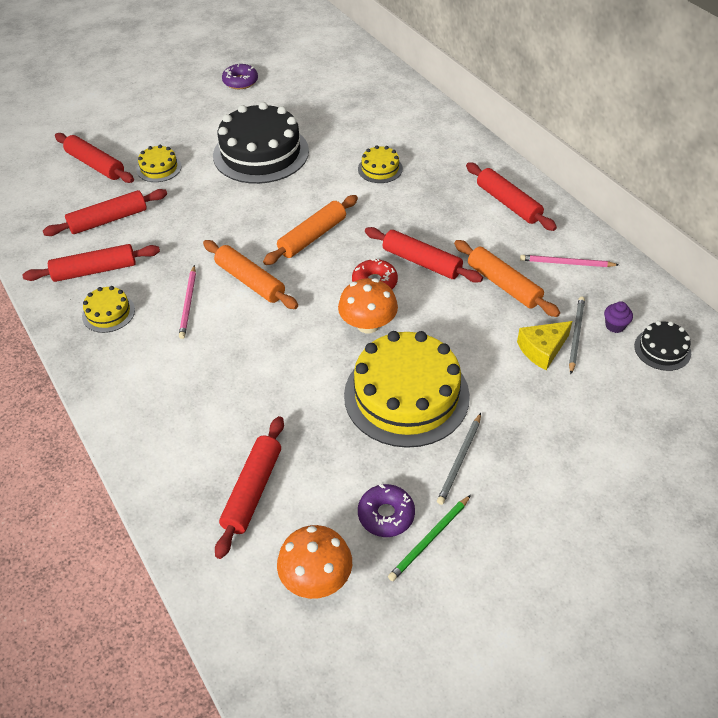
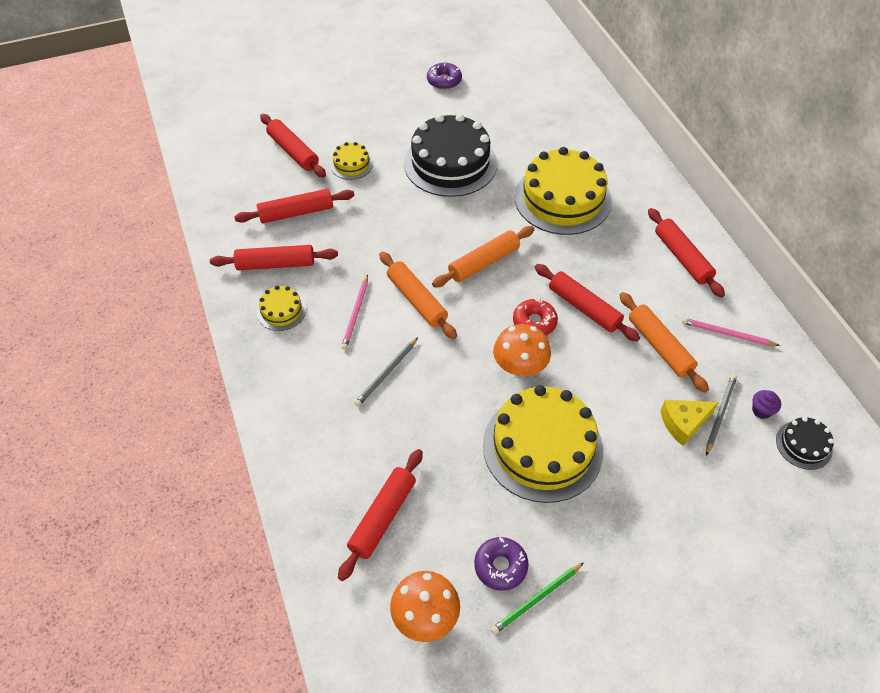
camera: 10 degrees right, 5 degrees up
yellow cake [358,145,403,183] -> yellow cake [514,147,612,235], size x2.19
grey pencil [437,413,481,505] -> grey pencil moved to [355,337,418,406]

